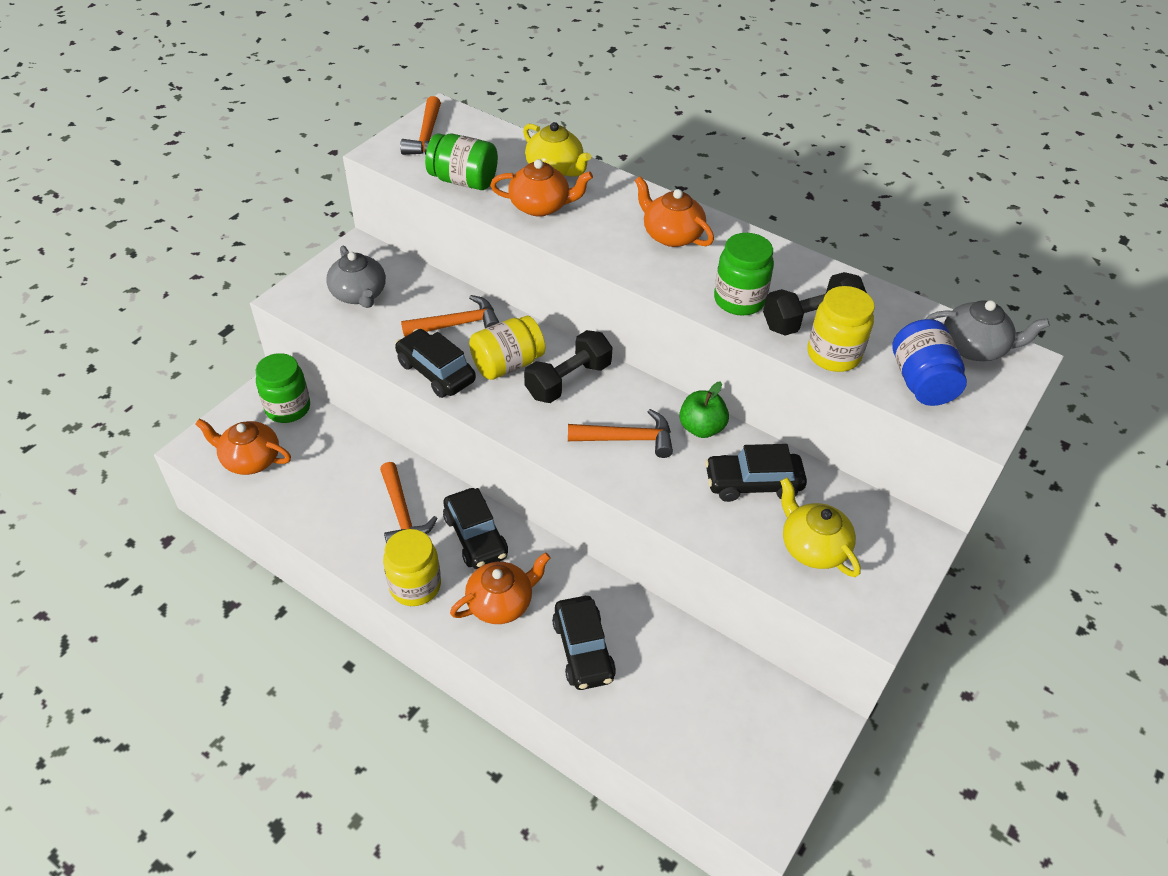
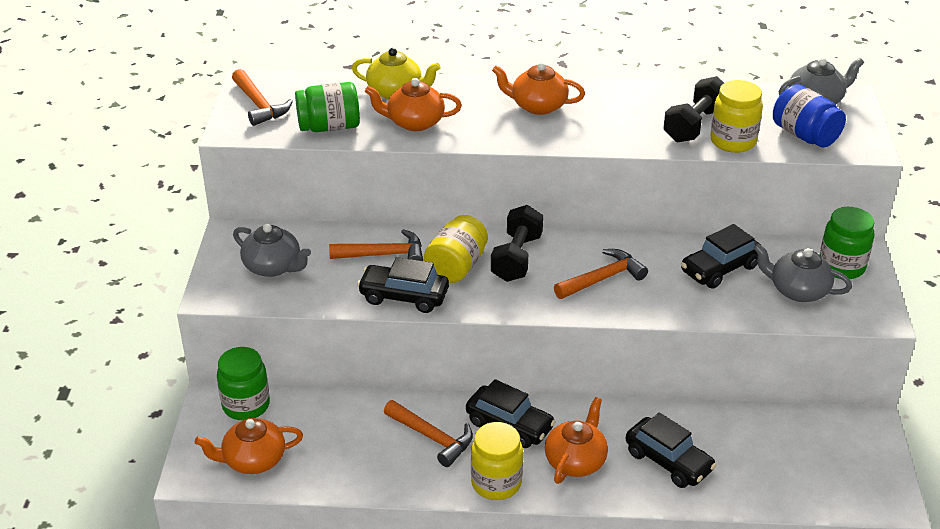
camera: 30 degrees left, 10 degrees down
orange hammer [401,295,500,337] -> orange hammer turned 45 degrees clockwise [329,229,423,261]
orange teapot [490,159,593,217] -> orange teapot turned 150 degrees counterclockwise [365,78,462,131]
green apple [679,382,729,438] -> none
green jar [714,233,774,316] -> green jar moved to [820,207,874,279]
yellow teapot [780,478,861,577] -> grey teapot [753,244,852,302]

